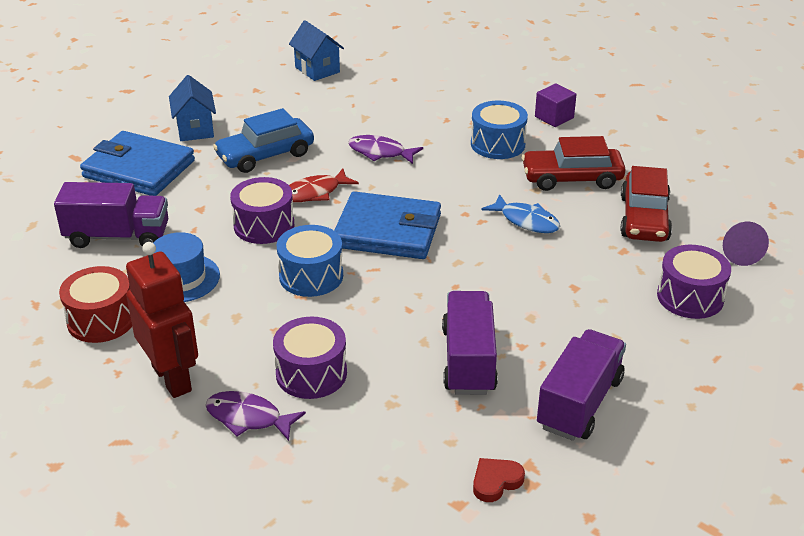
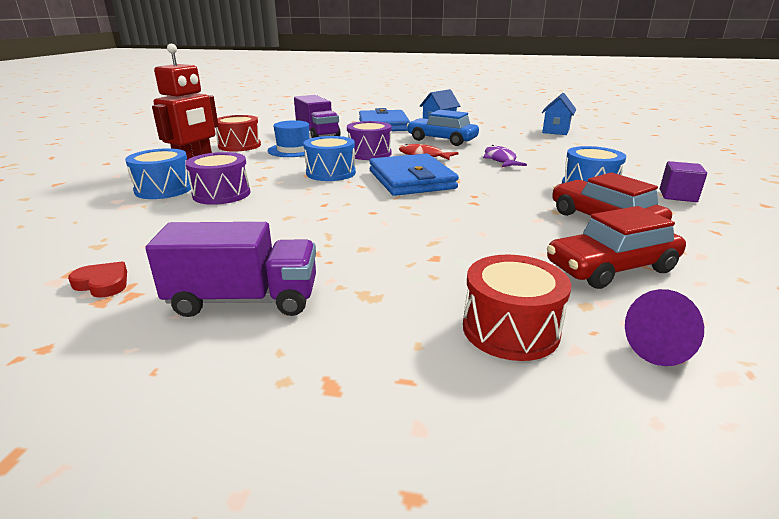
camera: 60 degrees right, 10 degrees down
purple fish [205,391,306,441] -> blue drum [125,148,192,199]
purple truck [442,291,498,395] -> none
blue fish [481,194,560,233] -> none
purple drum [657,245,731,319] -> red drum [463,255,571,361]

